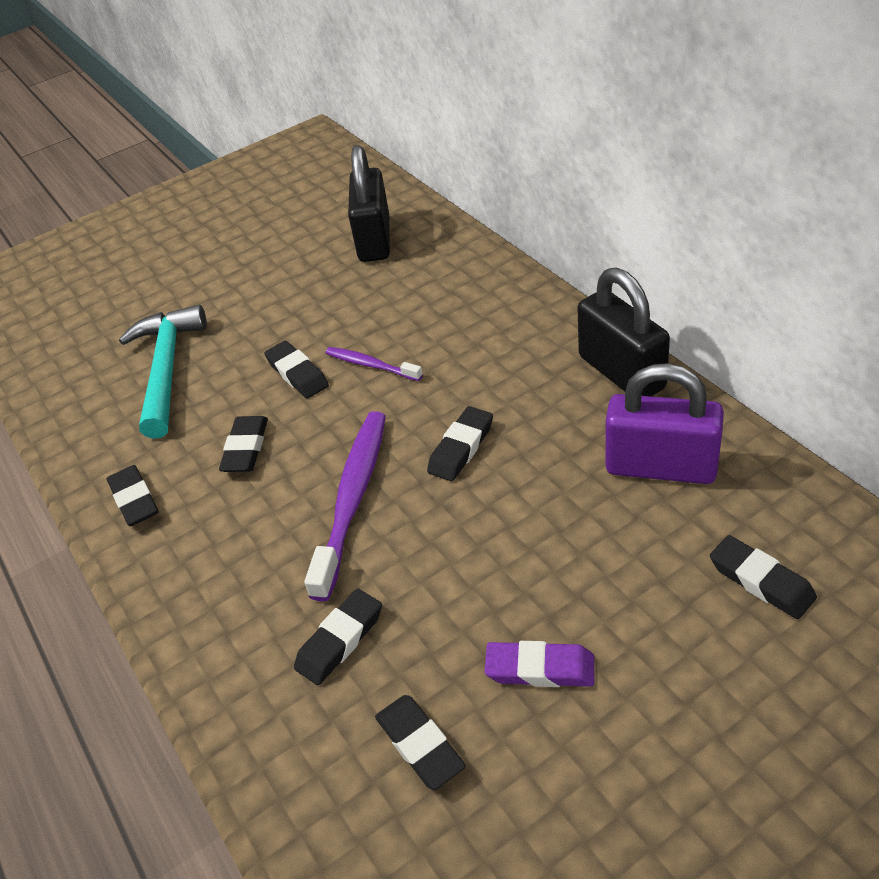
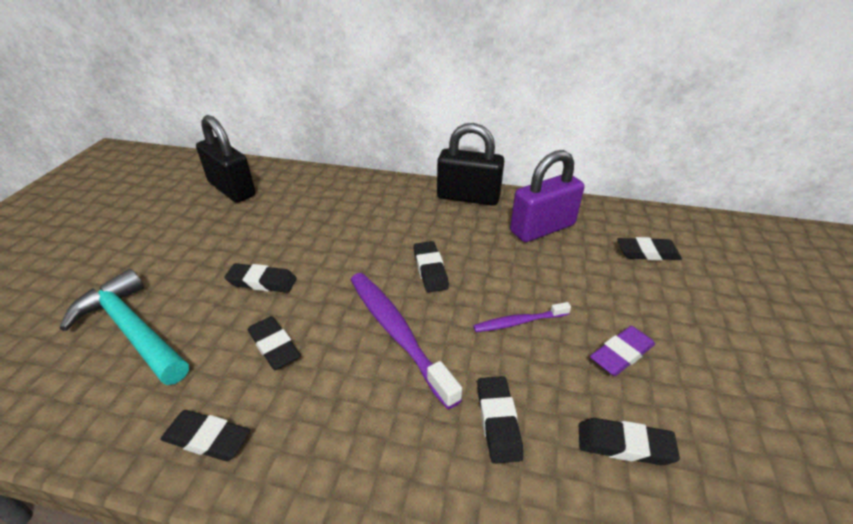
camera: 50 degrees left, 5 degrees down
purple toothbrush [326,347,423,381] -> purple toothbrush moved to [473,302,571,332]

